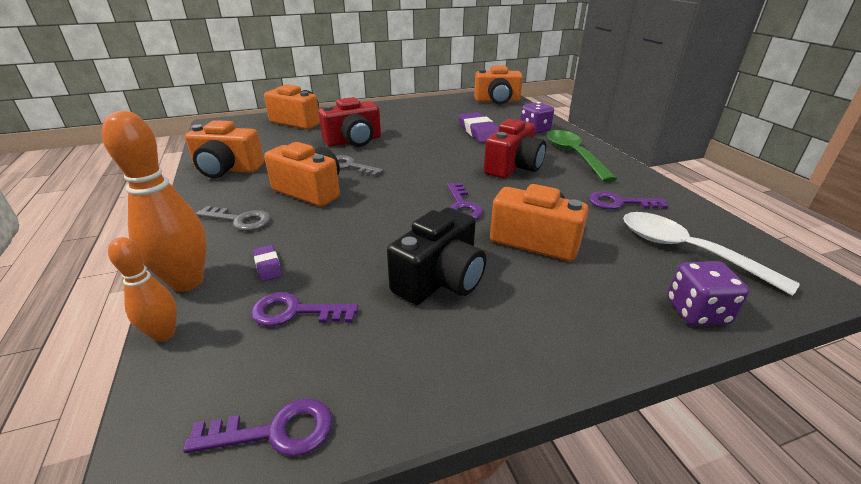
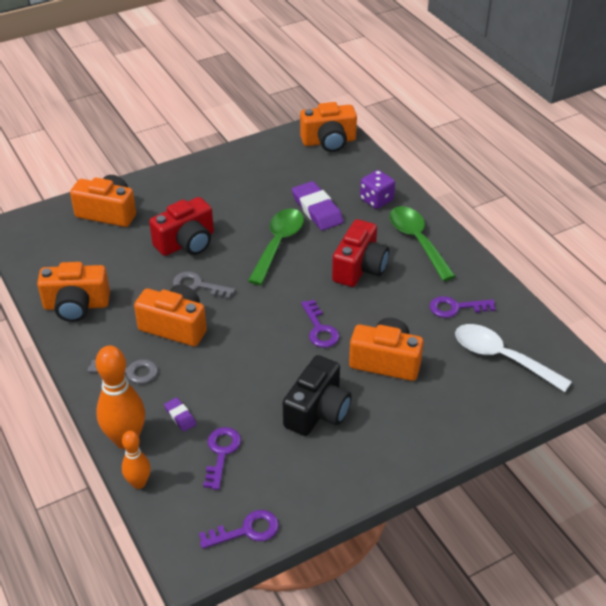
camera: 10 degrees left, 10 degrees up
purple key [251,292,358,326] -> purple key turned 105 degrees clockwise [203,427,241,490]
purple dice [667,261,749,326] -> none
none -> green spoon [248,209,304,285]

